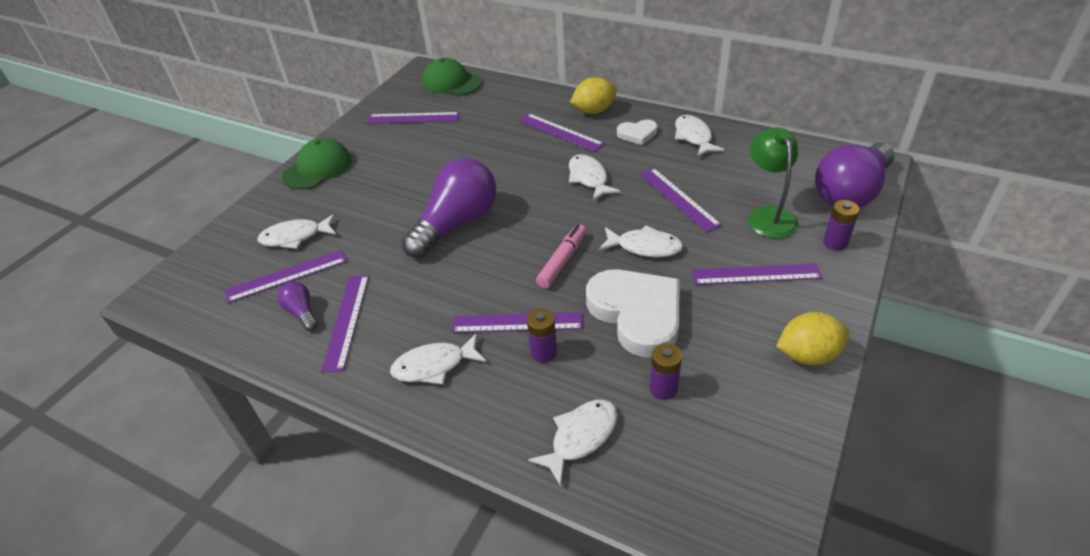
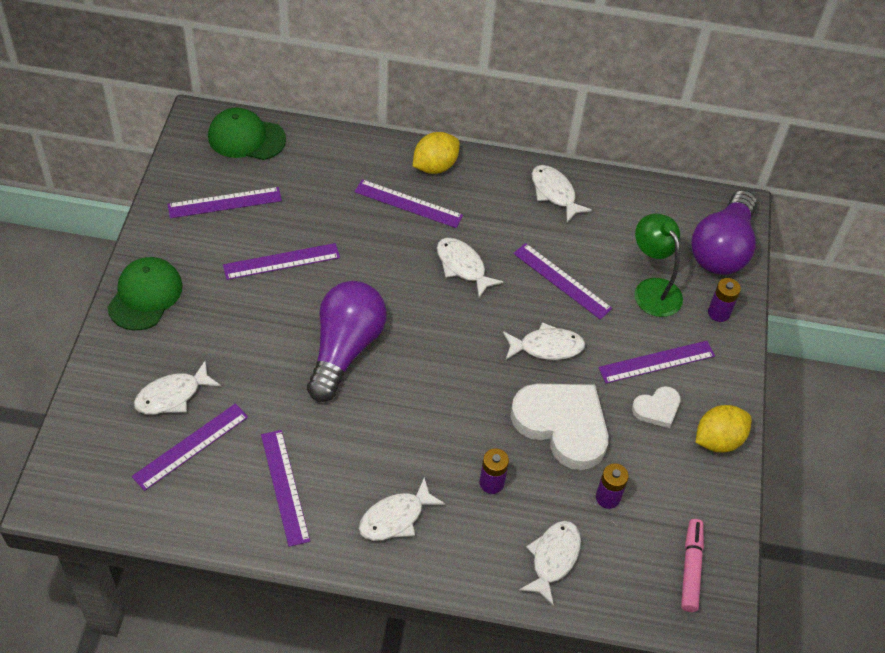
camera: 25 degrees left, 10 degrees up
purple light bulb [277,281,318,331] -> none
purple ruler [452,312,583,333] -> purple ruler moved to [223,243,340,280]
pink marker [536,224,586,289] -> pink marker moved to [681,519,704,612]
white heart [617,120,658,145] -> white heart moved to [632,386,681,428]

